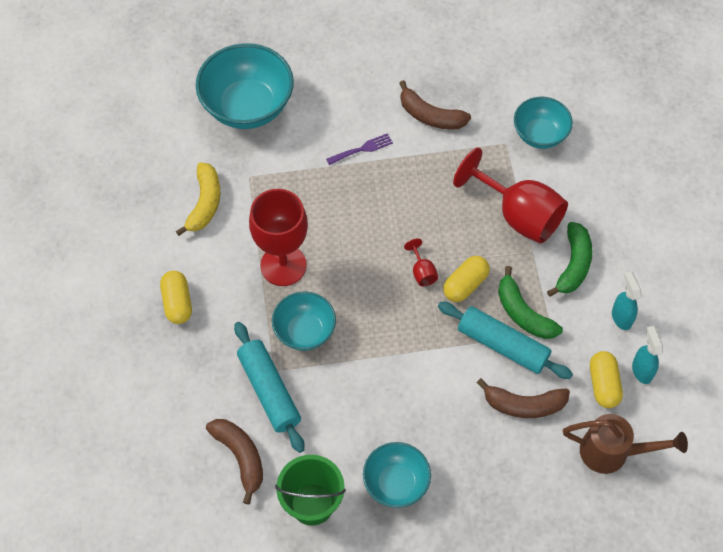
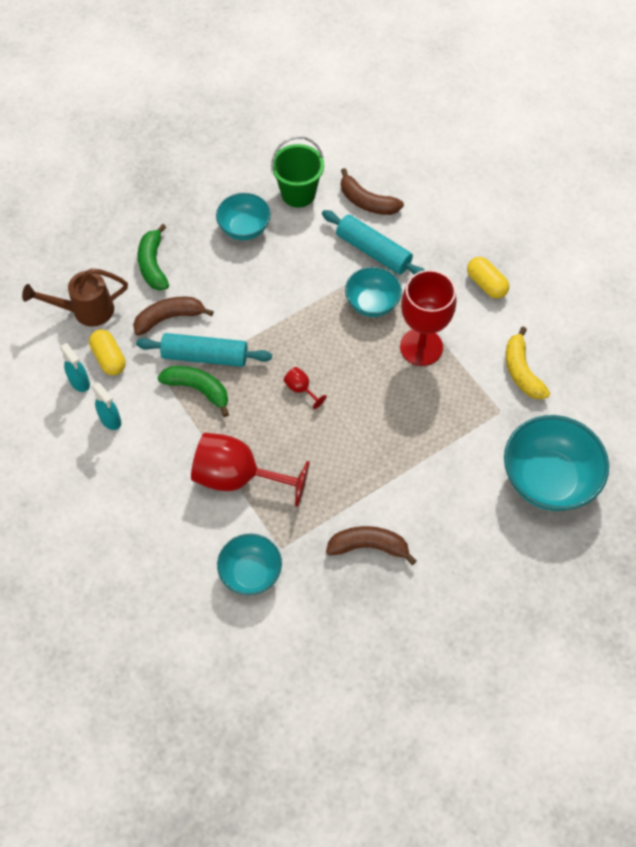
camera: 155 degrees right, 0 degrees up
purple fork [326,133,393,165] -> none
yellow capsule [443,256,490,302] -> none
green banana [547,222,593,297] -> green banana moved to [137,224,169,290]

